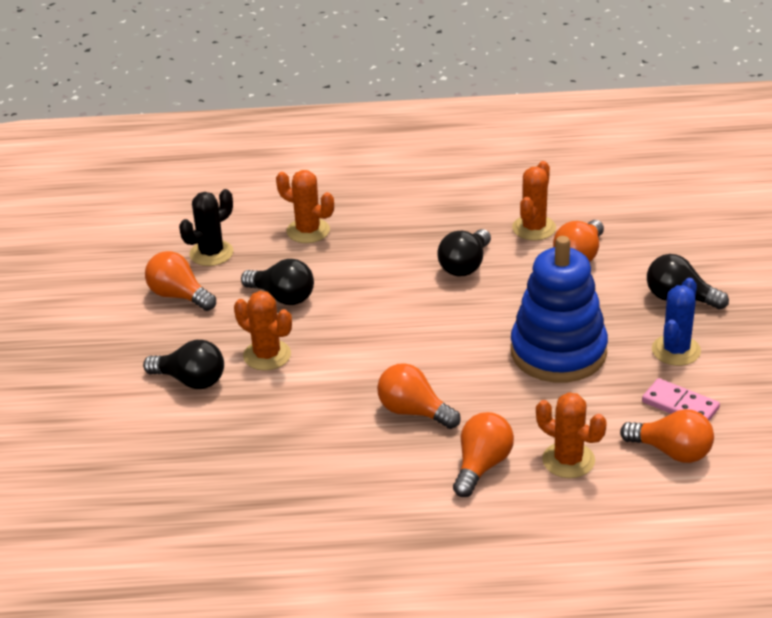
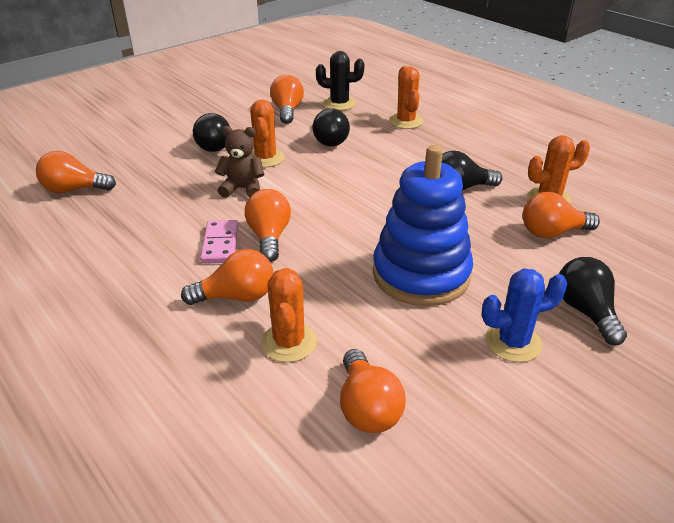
camera: 50 degrees right, 0 degrees up
pink domino [642,378,720,421] -> pink domino moved to [200,220,239,264]
none -> orange light bulb [36,151,116,193]
none -> brown teddy bear [215,126,264,198]

